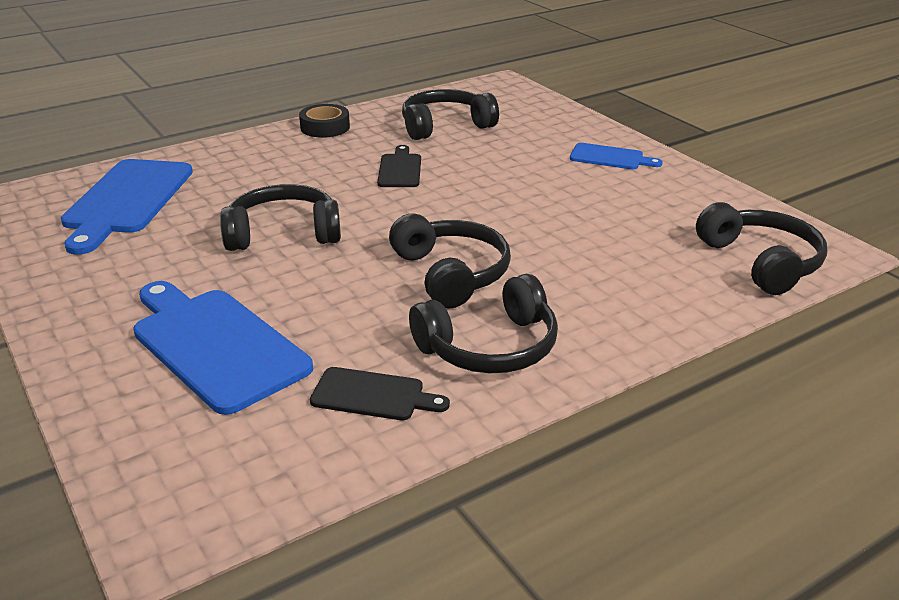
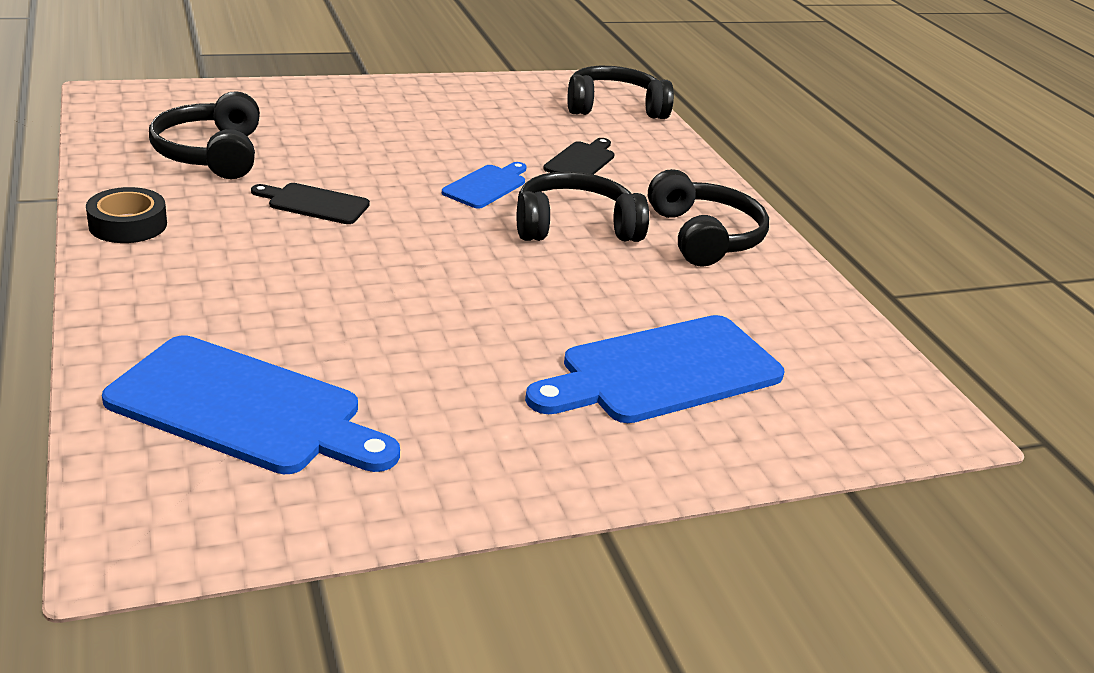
camera: 80 degrees left, 0 degrees up
black headphones [220,184,341,251] -> none
black cutting board [310,367,450,420] -> black cutting board moved to [543,138,614,175]
blue cutting board [570,143,663,169] -> blue cutting board moved to [442,162,527,209]

